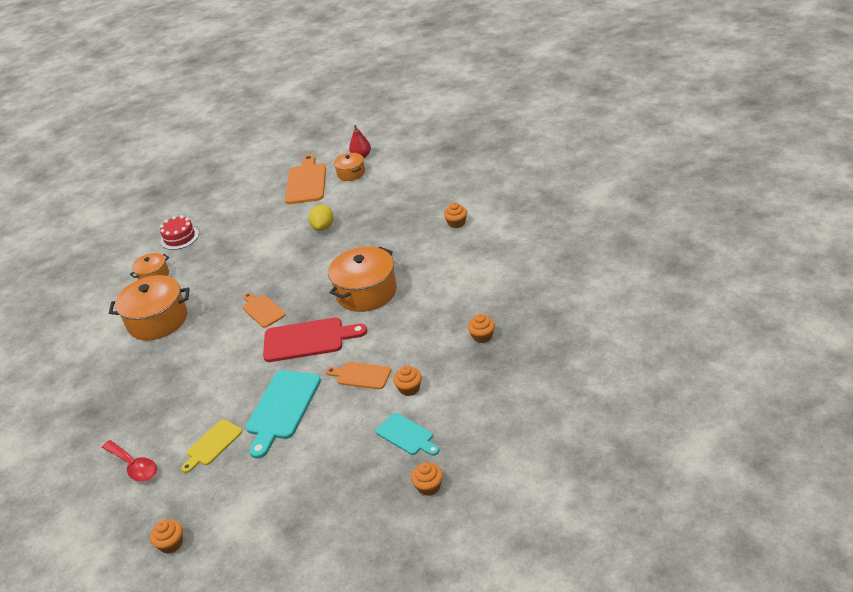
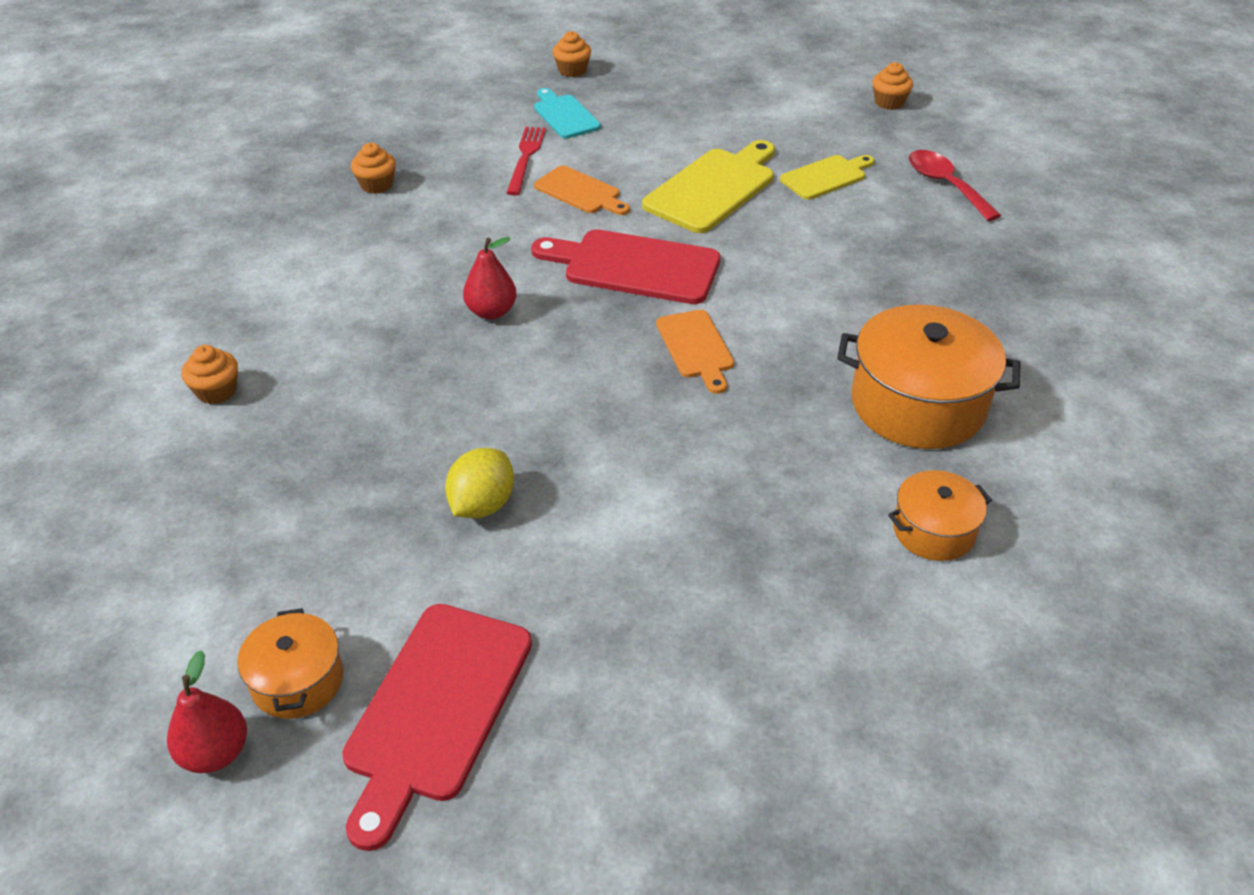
camera: 165 degrees left, 5 degrees up
red cake [160,215,199,250] -> none
turquoise cutting board [246,370,321,459] -> yellow cutting board [642,140,775,233]
orange cutting board [285,154,326,204] -> red cutting board [342,604,532,851]
orange pot [328,247,397,312] -> red pear [463,237,517,320]
orange cupcake [393,365,422,396] -> red fork [507,127,546,195]

